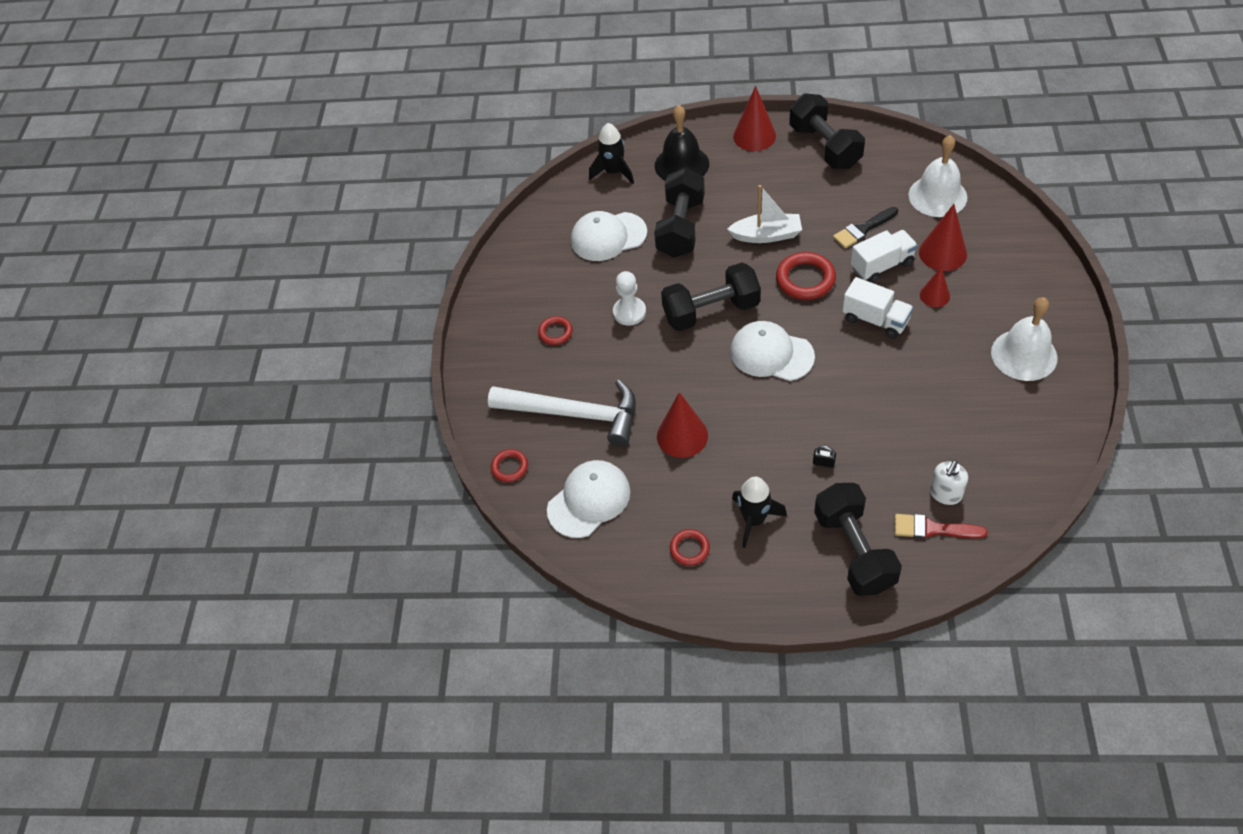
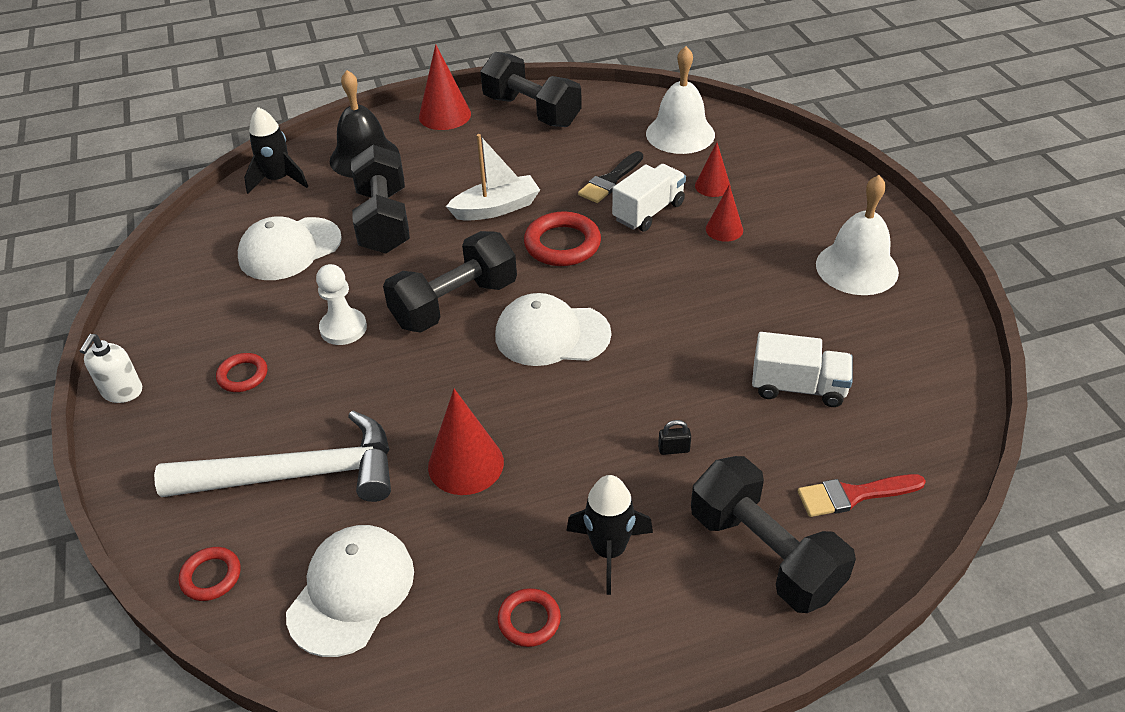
camera: 25 degrees left, 10 degrees down
white truck [842,277,913,339] -> white truck moved to [752,332,853,407]
red cone [919,204,967,271] -> red cone [695,142,731,197], size x0.61
white soap dispenser [930,460,968,505] -> white soap dispenser moved to [80,334,142,403]

